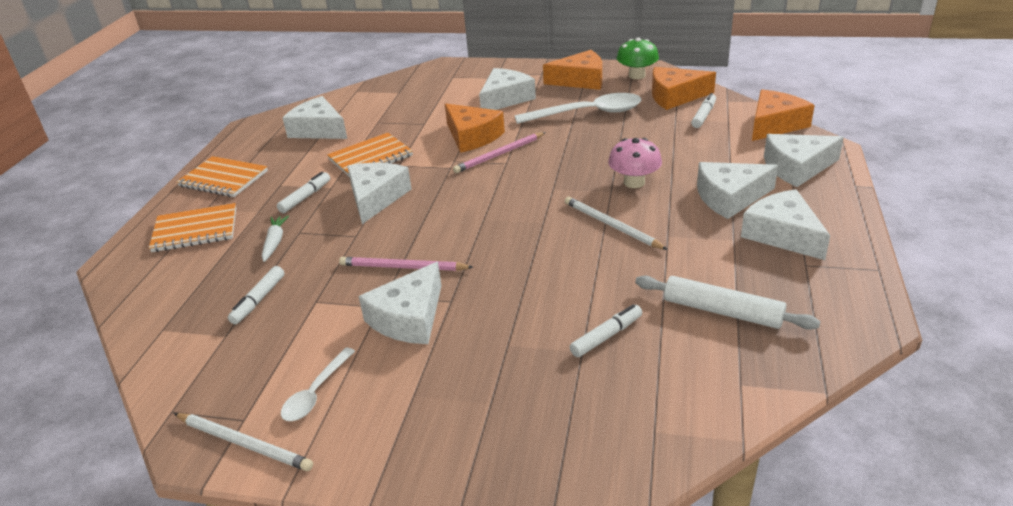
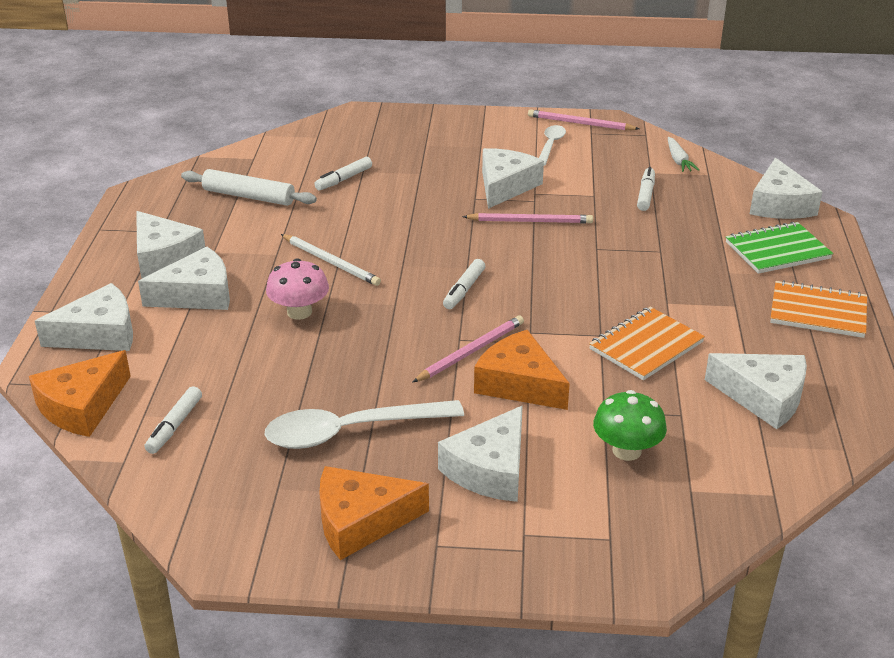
camera: 170 degrees right, 0 degrees up
orange notebook [149,203,236,252] -> green notebook [726,222,833,274]
white pencil [174,413,313,471] -> pink pencil [528,109,639,131]
white carrot [262,215,289,262] -> white carrot moved to [668,137,699,172]
white marker [277,172,330,213] -> white marker moved to [443,259,485,309]
white cheese [347,163,412,224] -> white cheese moved to [750,158,822,219]
green mushroom [616,37,659,79] -> green mushroom moved to [593,390,667,461]
orange cheese [652,67,716,110] -> none

